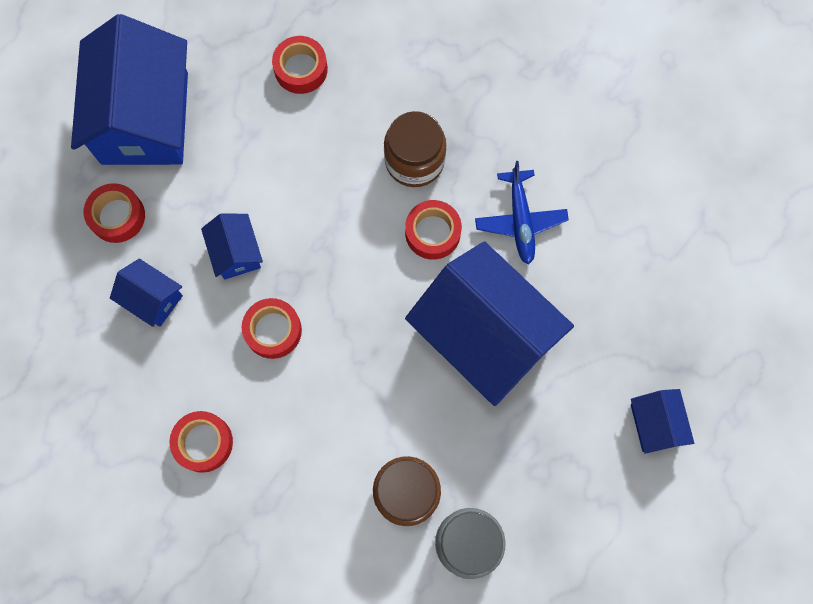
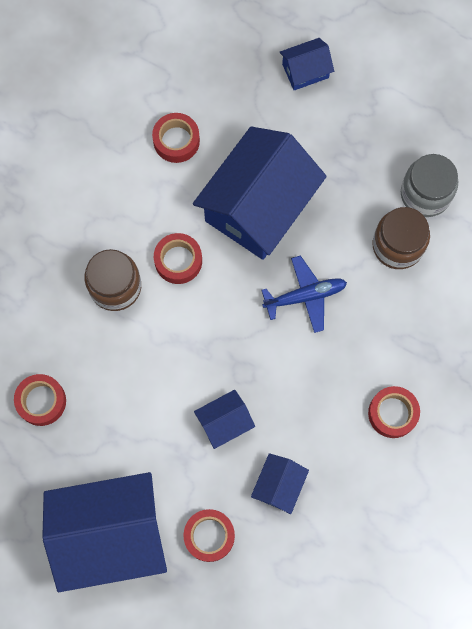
camera: 100 degrees left, 0 degrees up
red tape [242,298,302,359] -> red tape moved to [152,113,200,163]
blue plane [475,161,569,265] -> blue plane moved to [262,255,347,333]

